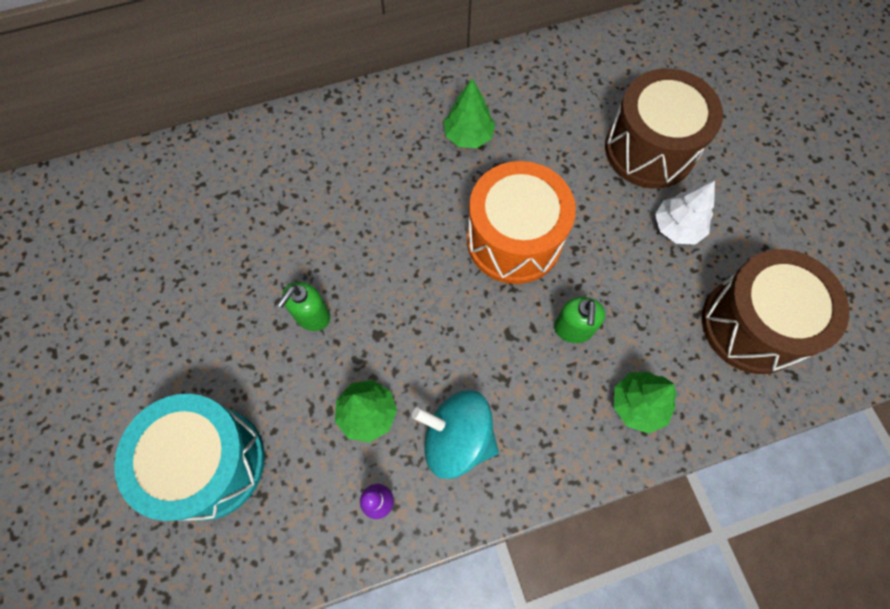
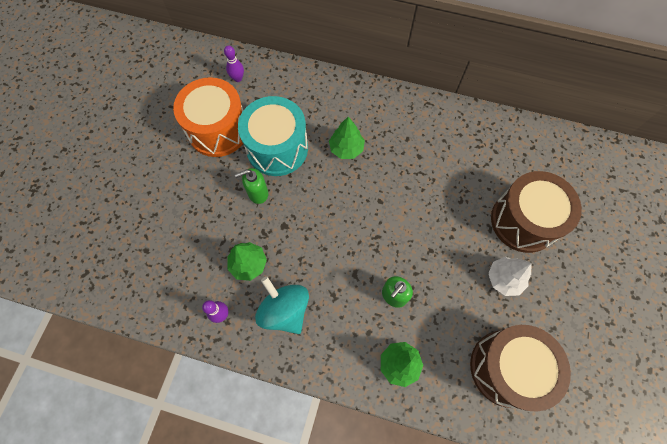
camera: 35 degrees right, 0 degrees up
turquoise drum [114,394,265,521] -> turquoise drum moved to [238,96,308,176]
green tree [444,78,496,148] -> green tree moved to [329,117,365,159]
orange drum [467,161,576,284] -> orange drum moved to [173,77,243,157]
none -> purple bowling pin [224,45,244,82]

